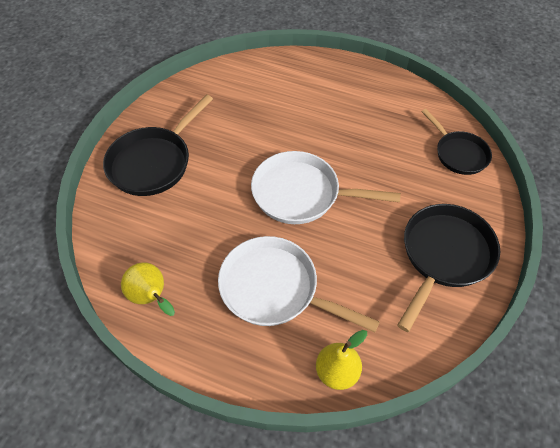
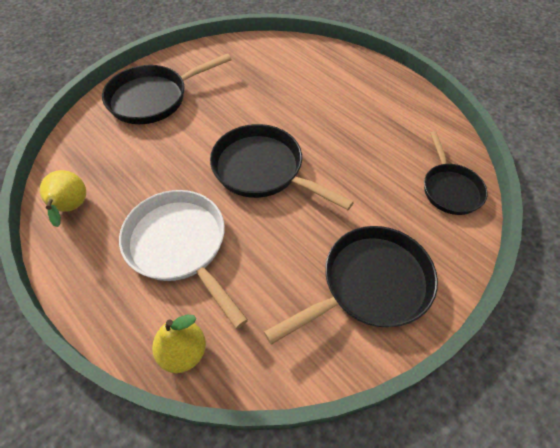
camera: 25 degrees right, 0 degrees up
white pan [251,151,401,224] -> black pan [210,124,354,210]

